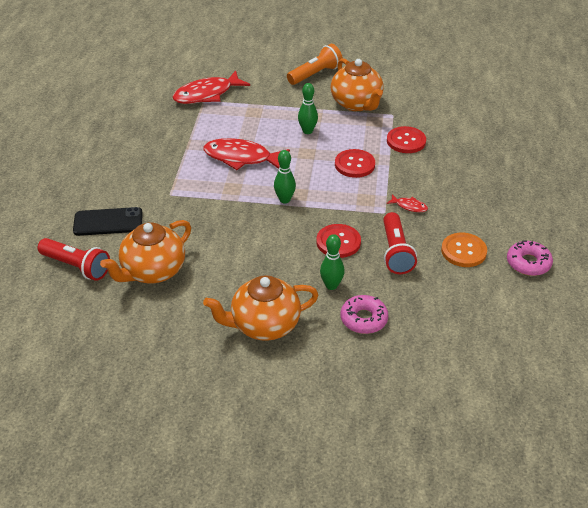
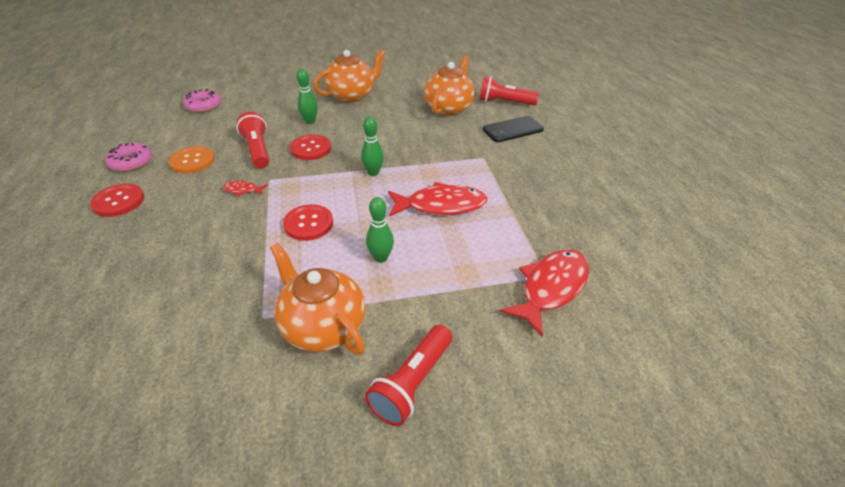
camera: 160 degrees right, 0 degrees up
orange flashlight [287,44,343,85] -> red flashlight [365,325,452,426]
pink donut [340,295,388,334] -> pink donut moved to [183,89,221,113]
red button [387,126,426,153] -> red button moved to [90,184,144,217]

